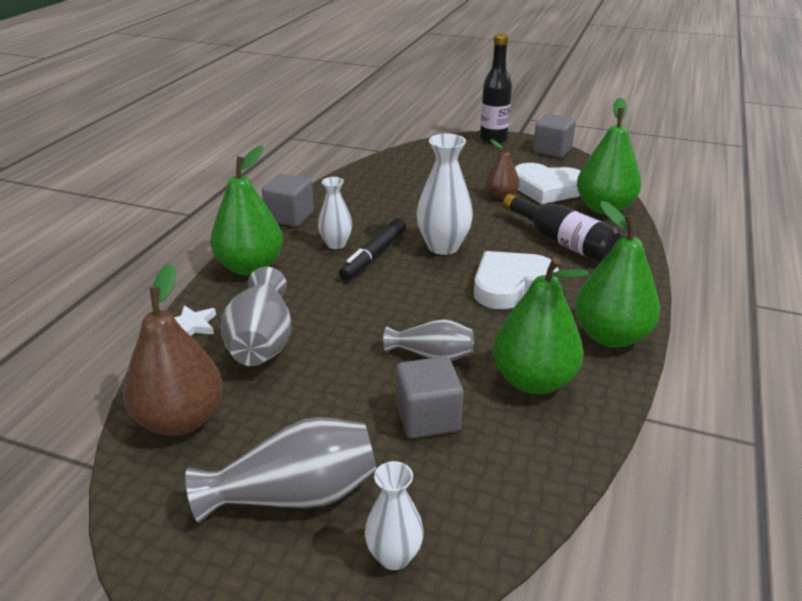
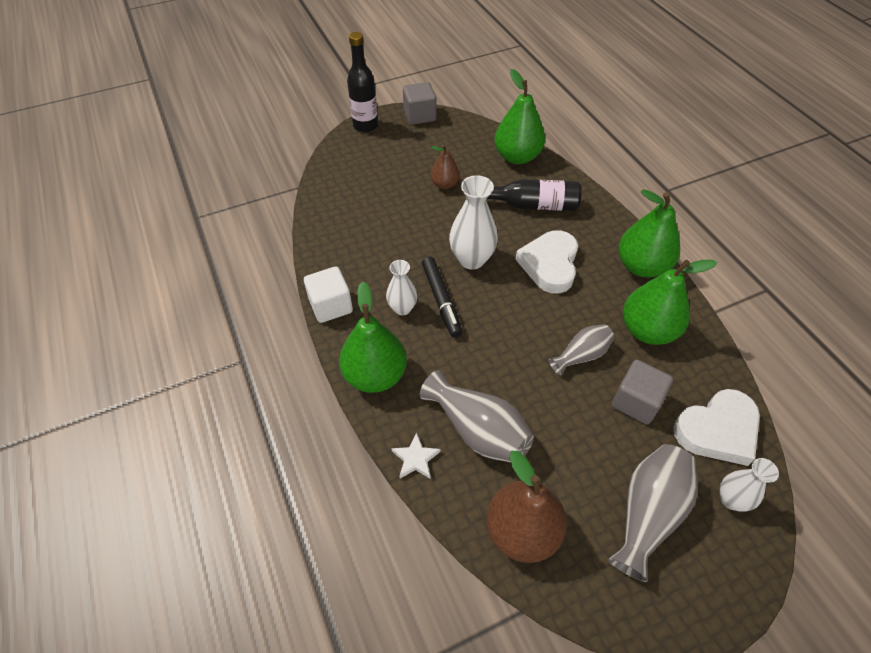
camera: 45 degrees left, 20 degrees up
grey cube [262,174,314,227] -> white cube [304,266,353,323]
white heart [515,163,581,204] -> white heart moved to [673,389,760,466]

